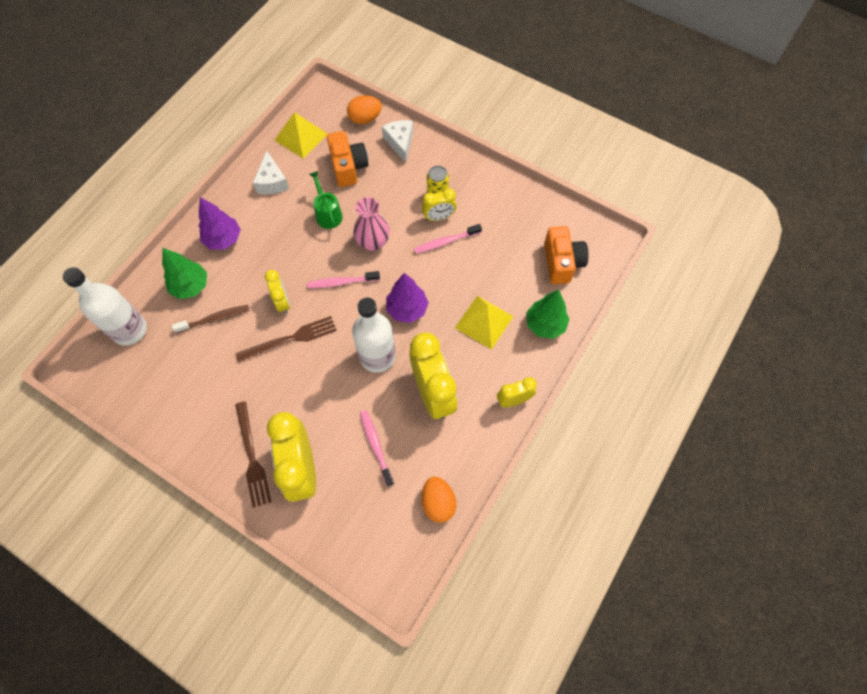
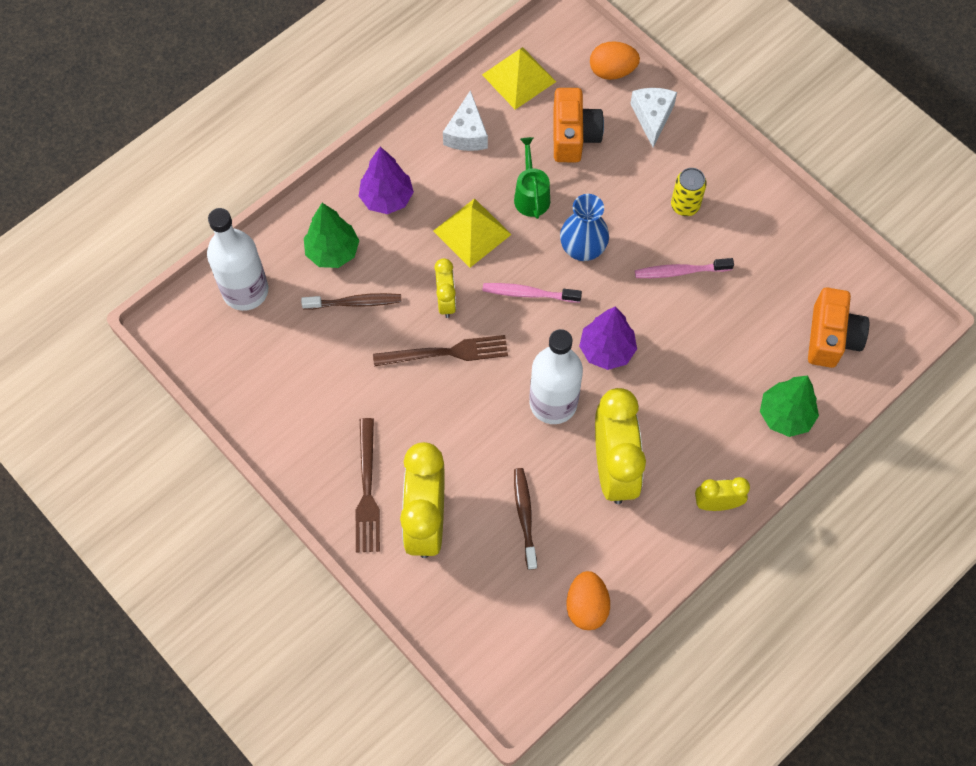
camera: 15 degrees right, 0 degrees up
pink vase [353,197,390,251] -> blue vase [560,194,609,261]
pink toothbrush [360,410,394,486] -> brown toothbrush [514,468,537,570]
yellow clock [422,188,457,221] -> none
yellow pyramid [455,296,514,350] -> yellow pyramid moved to [433,198,512,267]

